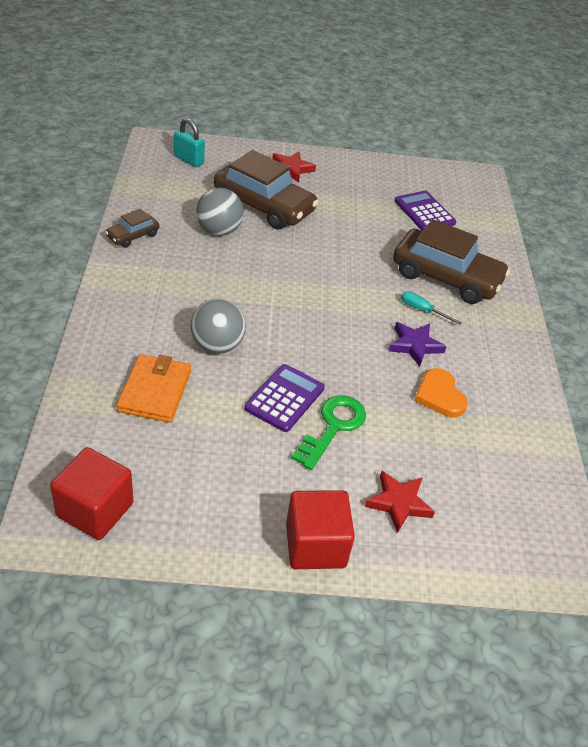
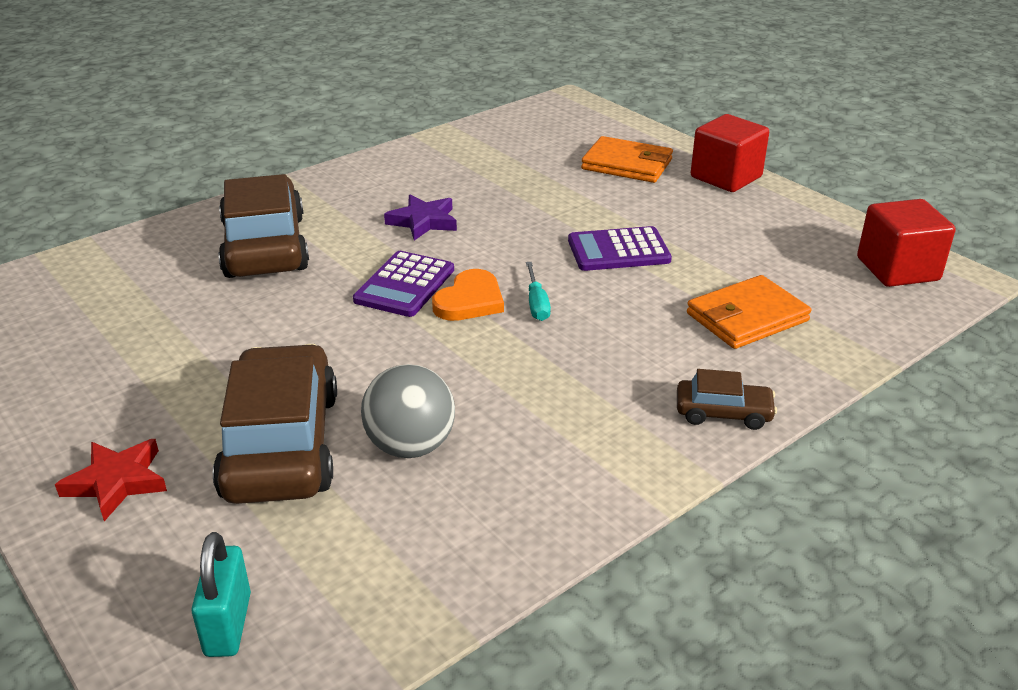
camera: 125 degrees left, 10 degrees down
brown car [105,209,159,248] -> brown car moved to [677,369,777,430]
grey ball [191,298,246,354] -> none
green key [291,395,366,470] -> none
red star [365,471,435,533] -> orange wallet [581,136,673,183]
purple calculator [395,190,456,231] -> purple calculator moved to [353,251,454,317]
turquoise screwdriver [401,291,462,325] -> turquoise screwdriver moved to [526,262,551,321]
orange heart [414,368,468,417] -> orange heart moved to [432,269,504,321]

